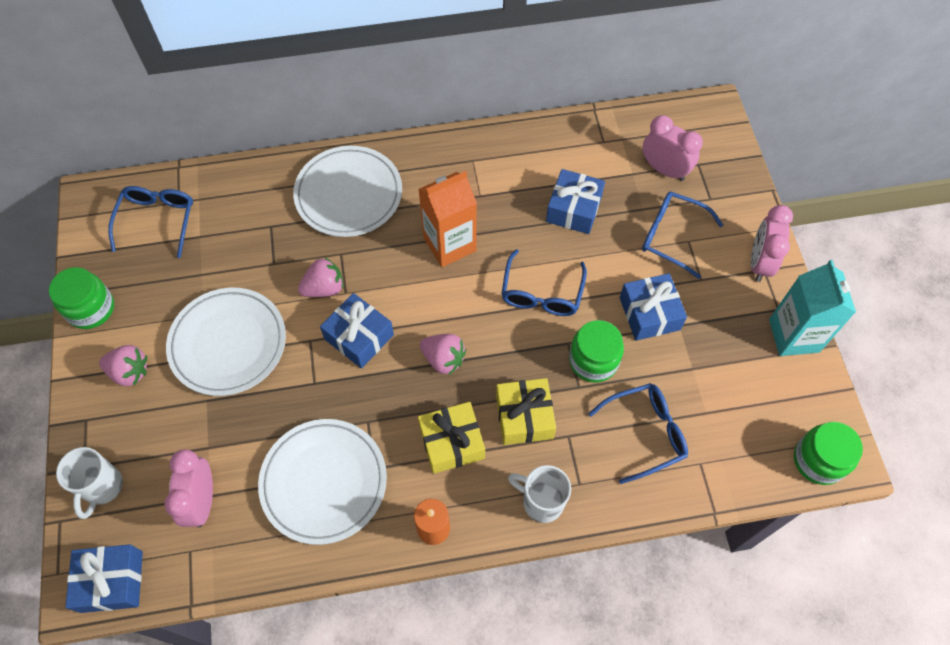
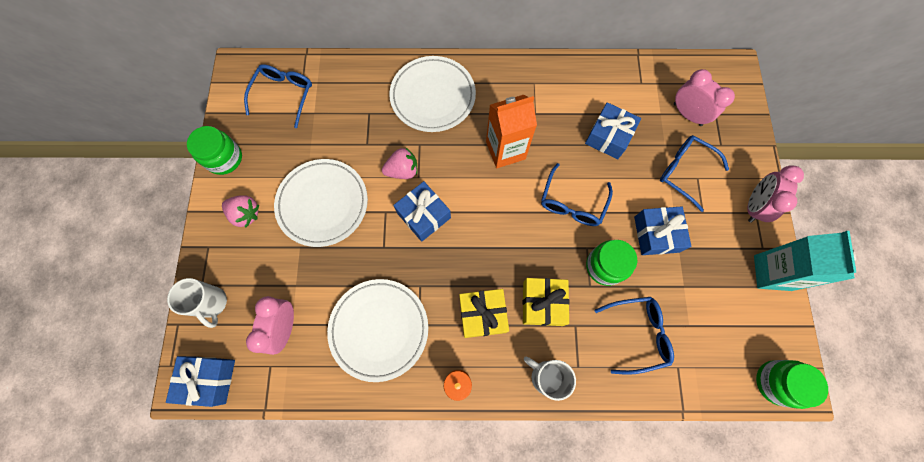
camera: 10 degrees right, 10 degrees up
white mug [56,447,123,519] -> white mug turned 45 degrees counterclockwise [167,278,227,328]
pink strawberry [420,334,466,375] -> none

